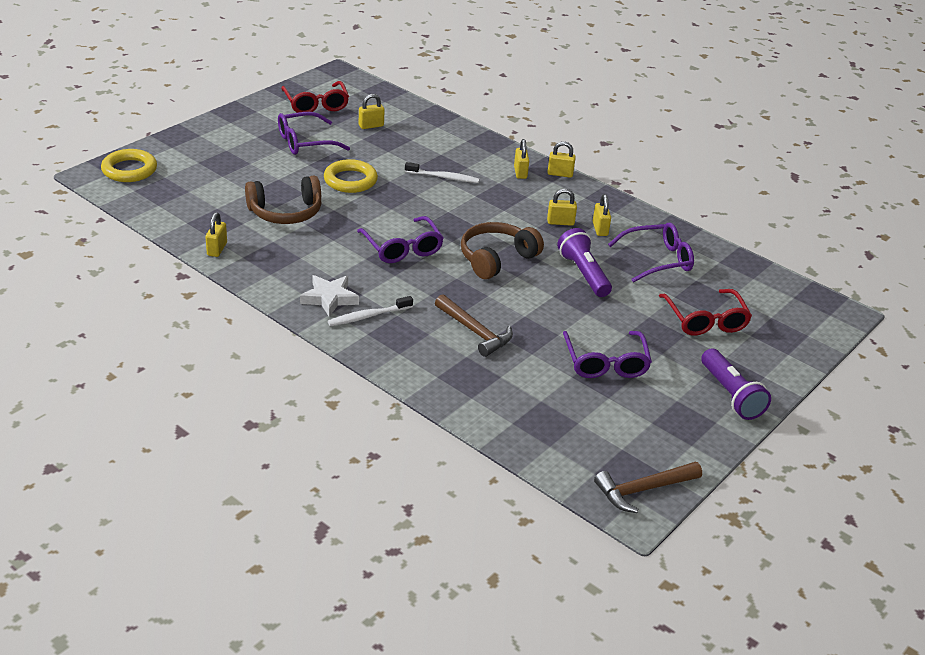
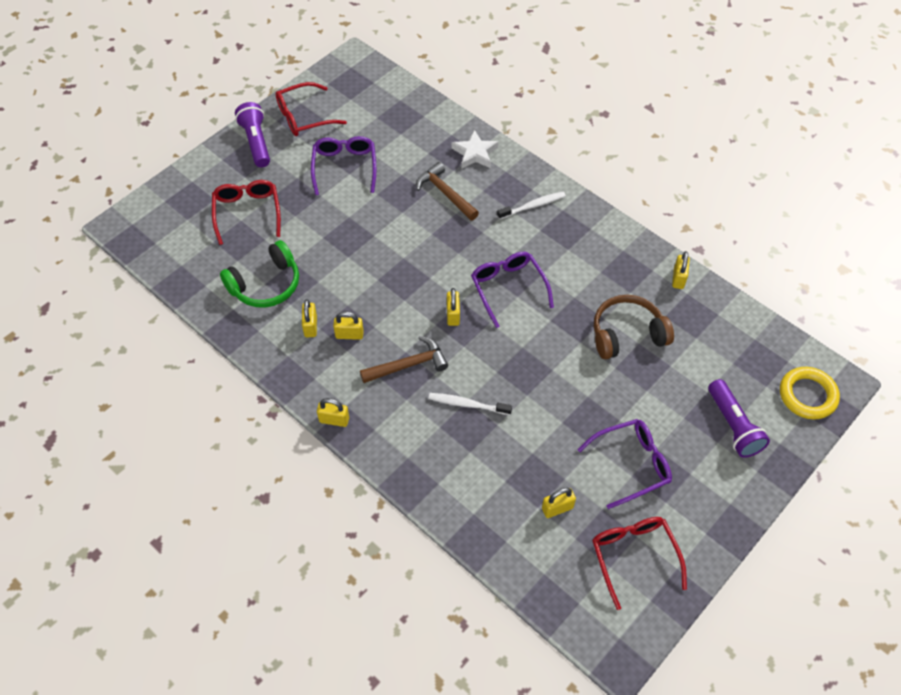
camera: 175 degrees left, 20 degrees up
white star [300,275,359,317] -> white star moved to [452,130,499,169]
yellow ring [324,159,378,193] -> none
brown headphones [461,222,544,279] -> none
yellow padlock [514,139,529,179] -> yellow padlock moved to [447,288,460,326]
purple flashlight [557,228,612,297] -> purple flashlight moved to [708,379,770,458]
brown hammer [594,462,702,513] -> brown hammer moved to [360,336,448,383]
purple glasses [608,222,694,283] -> green headphones [220,240,299,308]
none -> red glasses [276,82,347,136]

